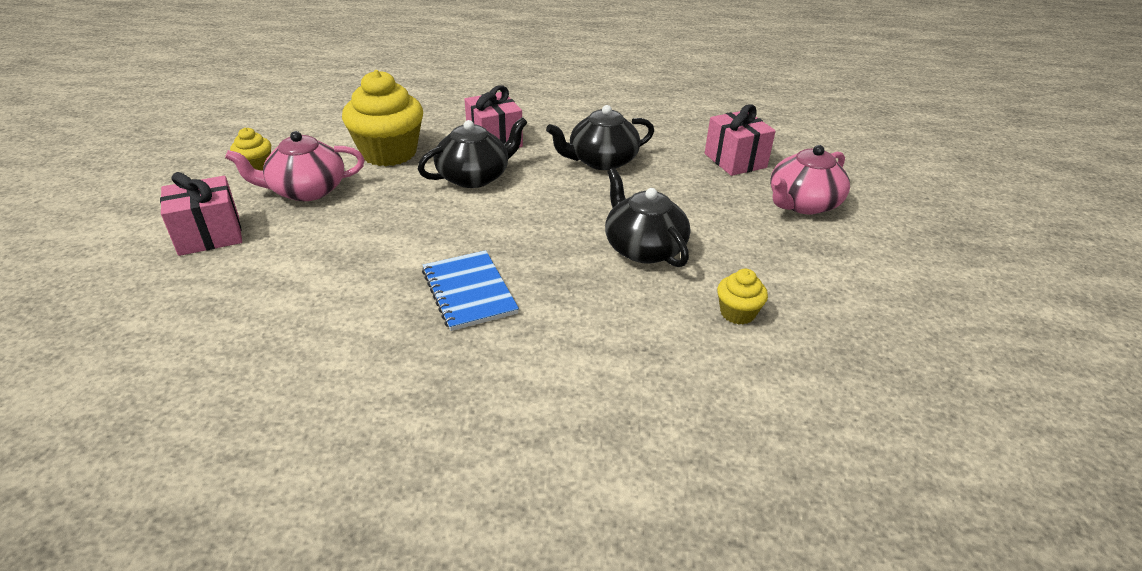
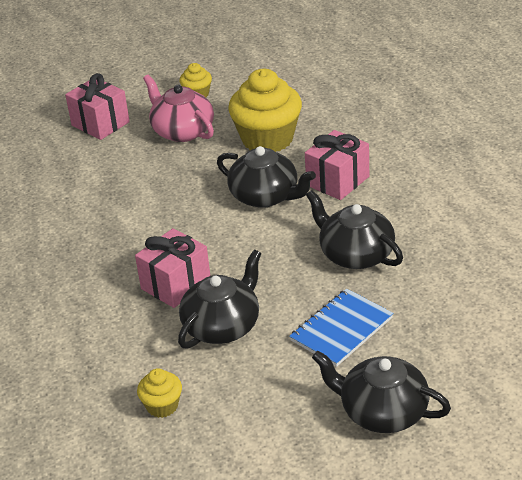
camera: 70 degrees right, 0 degrees up
blue notebook [422,250,519,331] -> blue notebook moved to [289,288,393,367]
pink gift [705,104,776,176] -> pink gift moved to [135,228,210,308]
pink teapot [770,145,850,215] -> black teapot [312,350,451,433]

